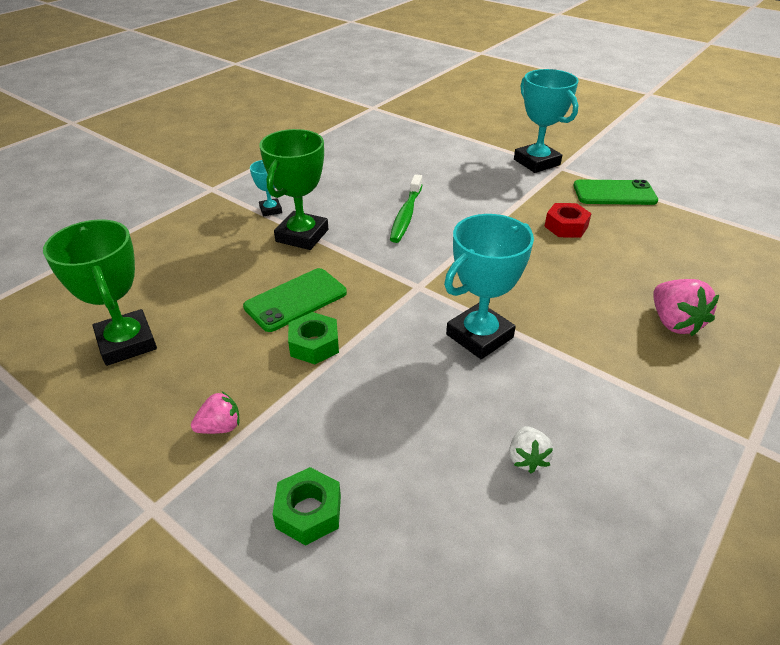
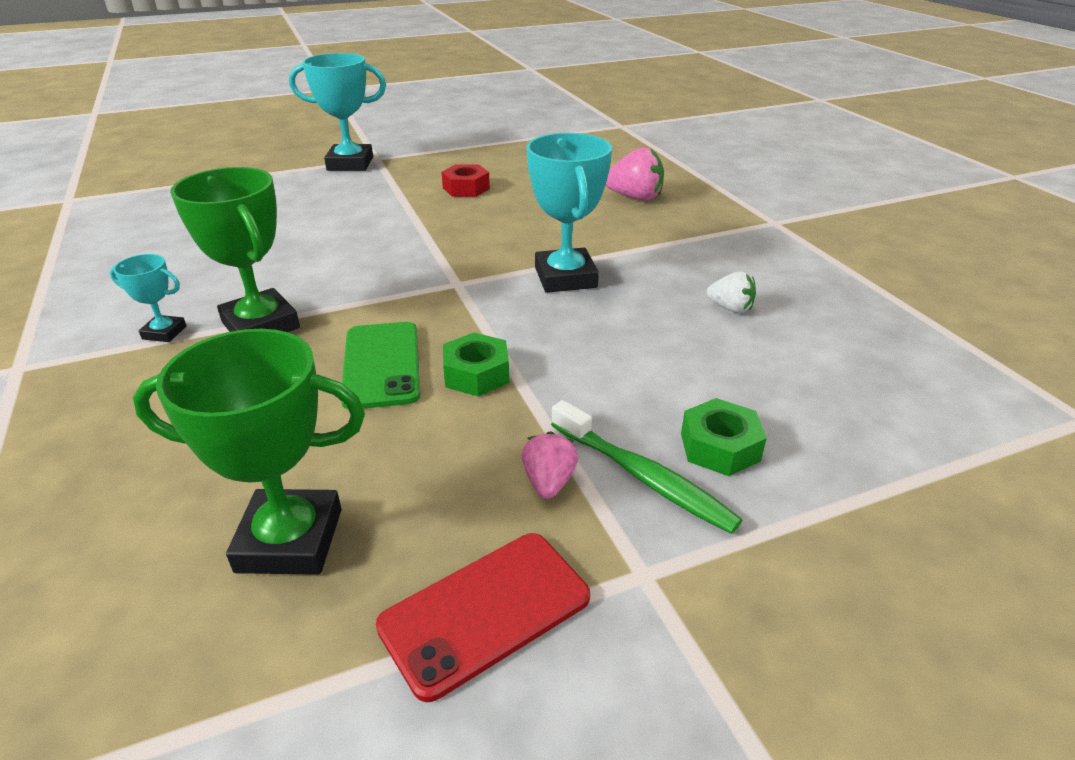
camera: 60 degrees left, 5 degrees down
green toothbrush [390,174,422,243] -> green toothbrush moved to [551,400,742,534]
green phone [573,180,658,205] -> none
none -> red phone [376,533,590,702]

